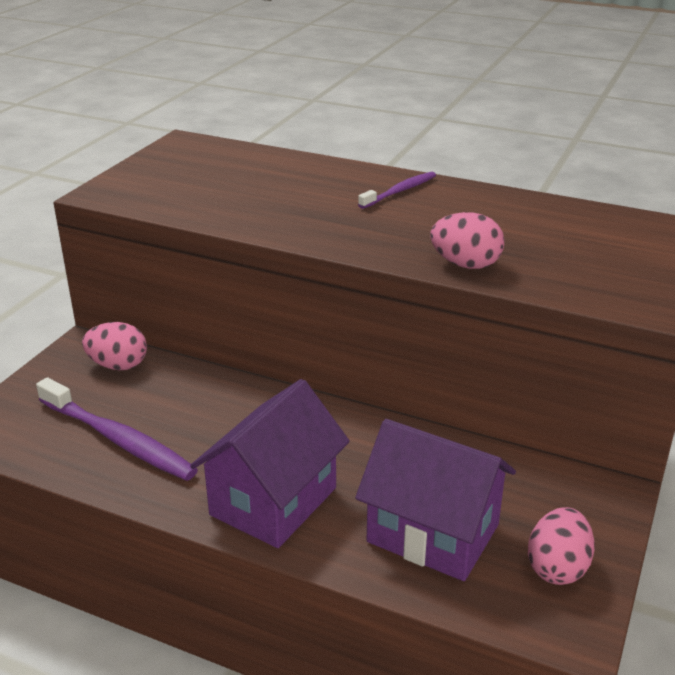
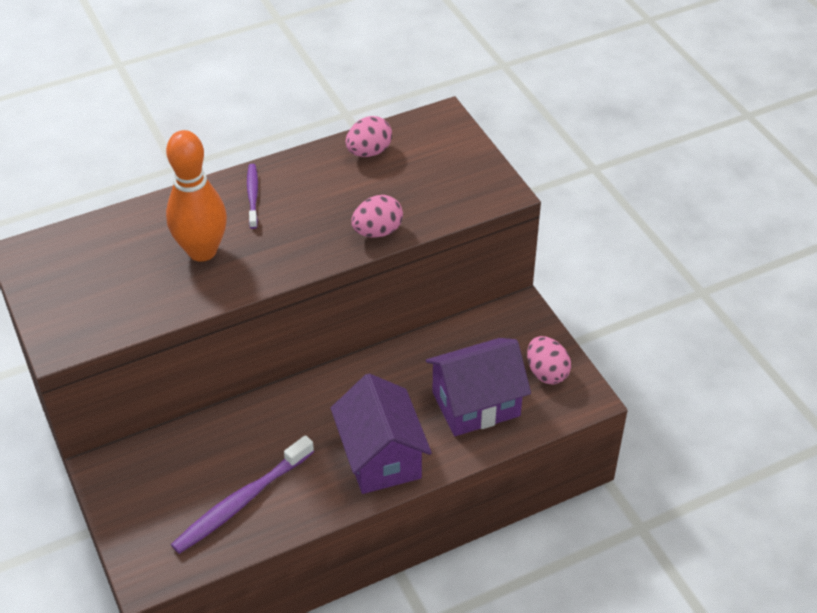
camera: 50 degrees left, 15 degrees up
purple toothbrush [36,377,198,481] -> purple toothbrush turned 150 degrees clockwise [171,435,314,554]
pink egg [82,322,147,370] -> pink egg moved to [346,116,392,157]
none -> orange bowling pin [166,130,227,262]

